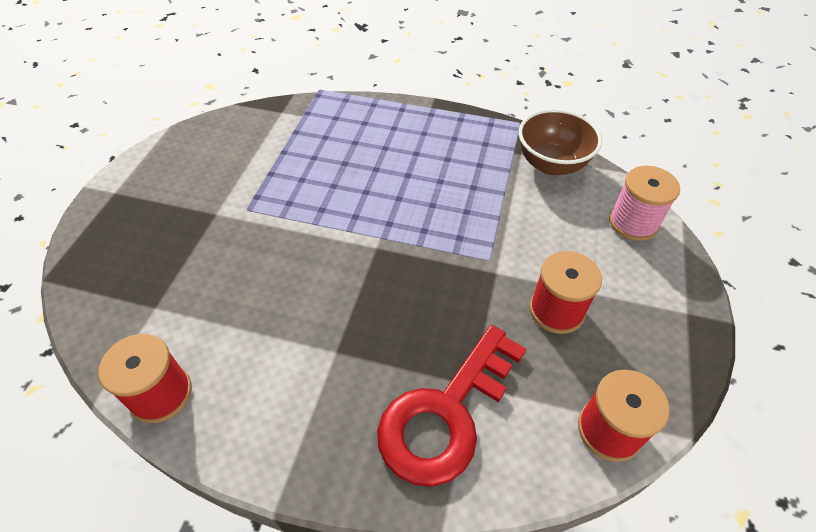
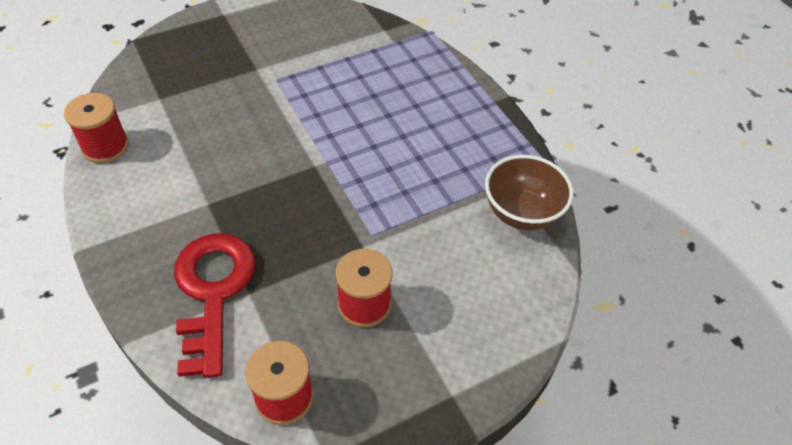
camera: 45 degrees right, 0 degrees up
red key [377,325,526,487] -> red key turned 90 degrees clockwise [174,233,255,378]
pink spool [609,166,680,241] -> none

